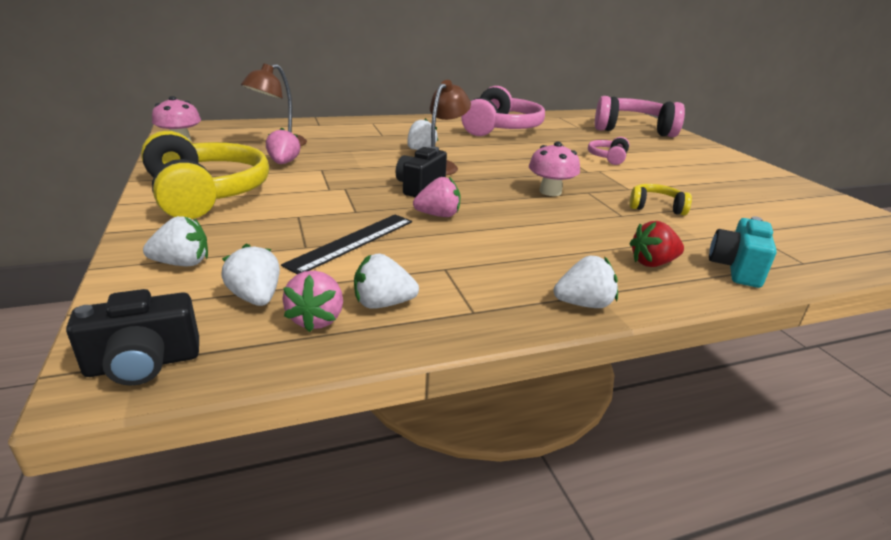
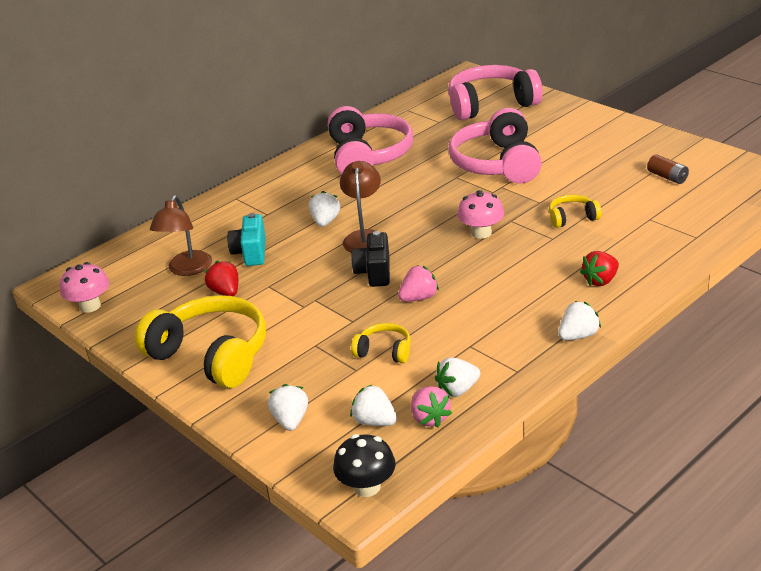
camera: 20 degrees left, 5 degrees up
black camera [66,289,199,386] -> black mushroom [333,434,396,497]
white strawberry [143,216,208,266] -> white strawberry turned 60 degrees counterclockwise [268,384,308,431]
pink strawberry [266,128,300,164] -> red strawberry [204,261,238,296]
black ruler [281,214,412,274] -> yellow headphones [351,323,411,363]
pink headphones [588,137,629,165] -> pink headphones [449,108,542,183], size x2.16
turquoise camera [709,216,777,288] -> turquoise camera moved to [227,213,266,266]
none -> brown battery [647,154,689,184]

